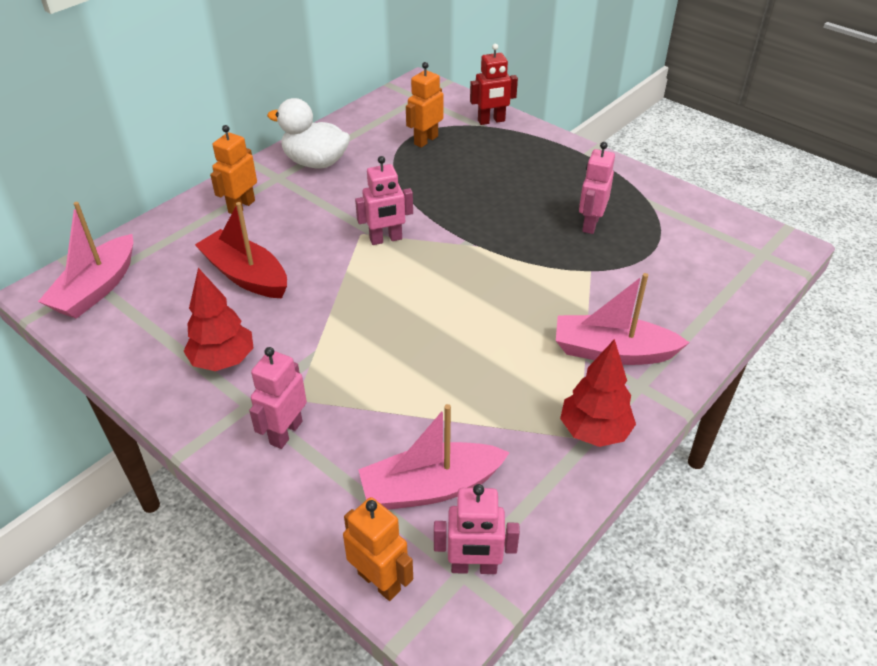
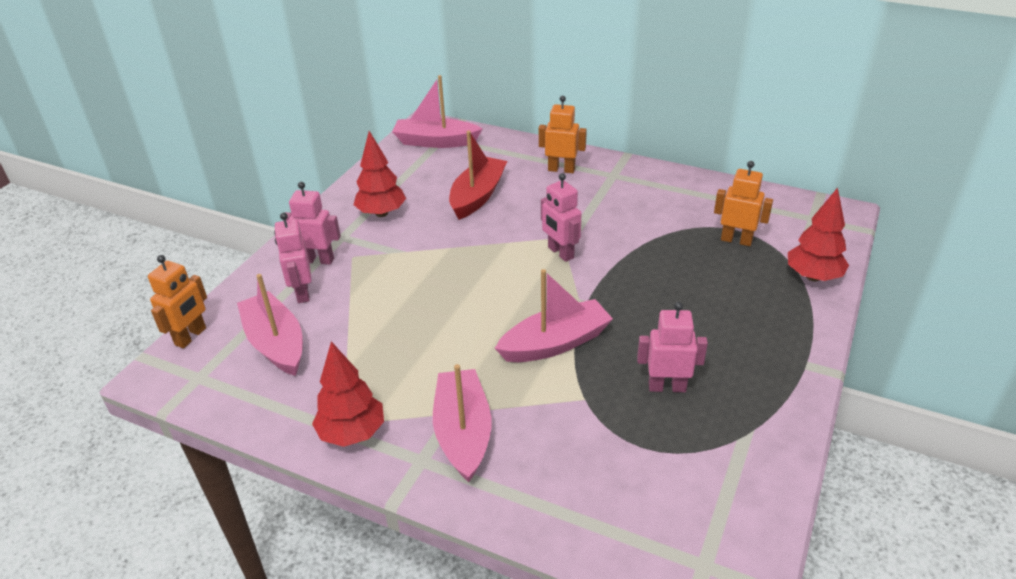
camera: 75 degrees right, 5 degrees down
white duck [267,98,350,168] -> none
pink robot [434,484,520,574] -> pink robot moved to [274,212,312,303]
red robot [470,44,518,125] -> red tree [788,188,849,281]
none -> pink boat [495,269,613,362]

